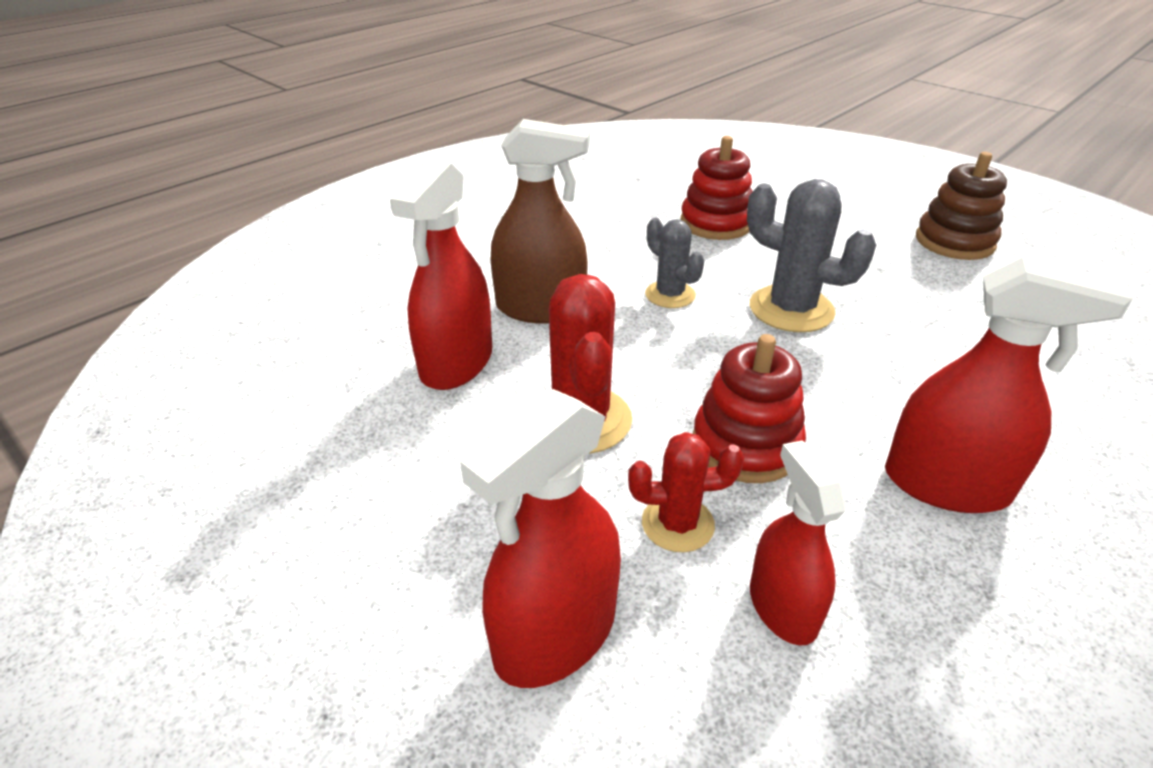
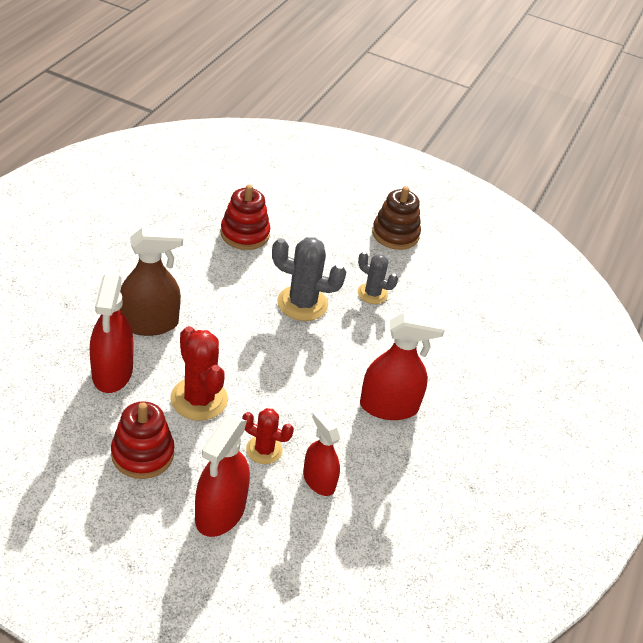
camera: 25 degrees left, 5 degrees up
red cactus [628,432,744,552] -> red cactus turned 45 degrees clockwise [242,408,294,464]
grey cactus [645,218,704,308] -> grey cactus moved to [358,251,398,304]
red stacking toy [693,334,806,483] -> red stacking toy moved to [111,401,174,479]

